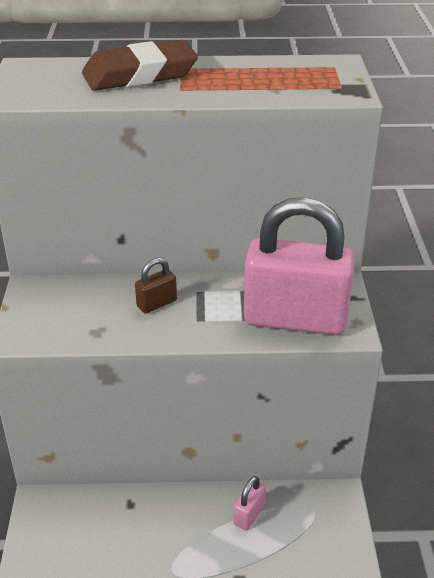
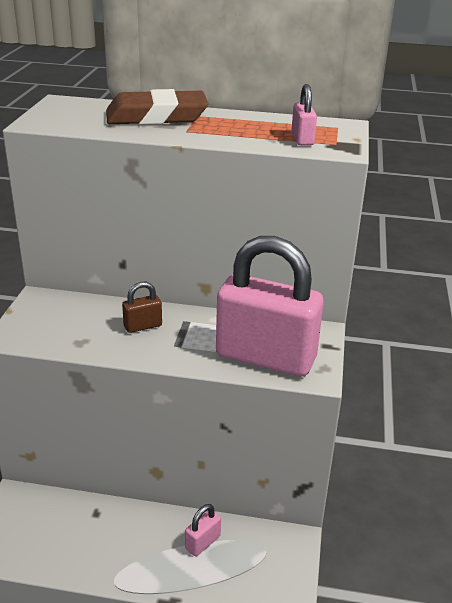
camera: 10 degrees right, 5 degrees down
none -> pink padlock [291,84,317,146]

